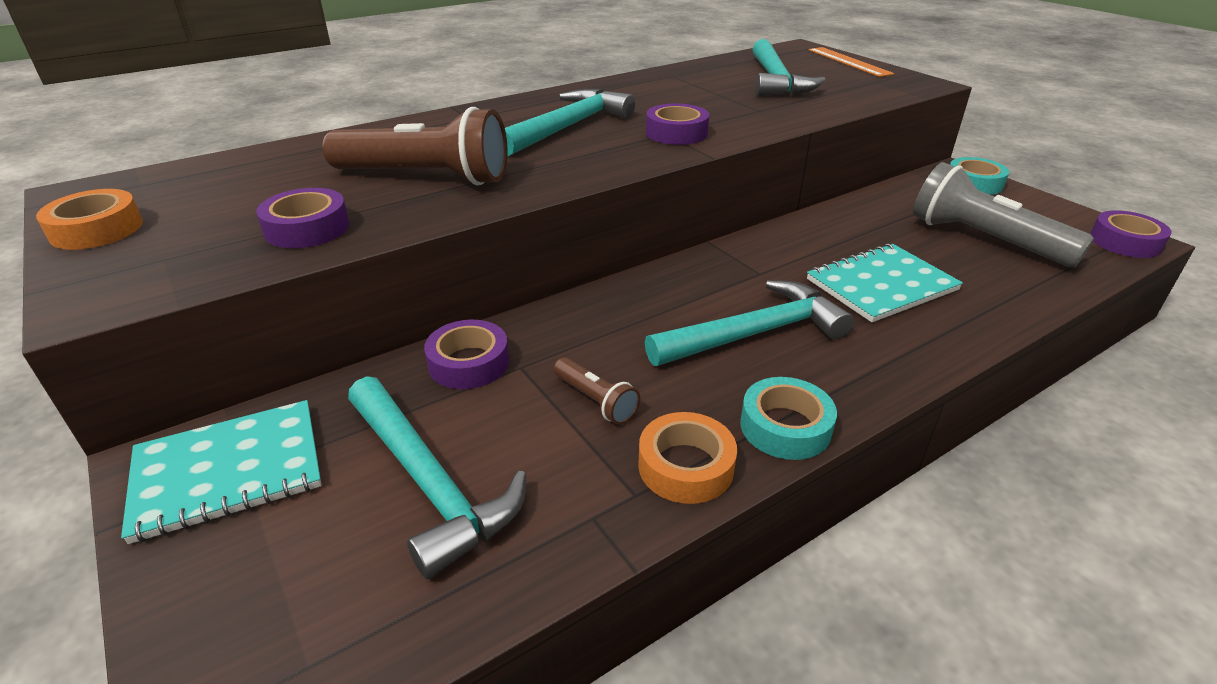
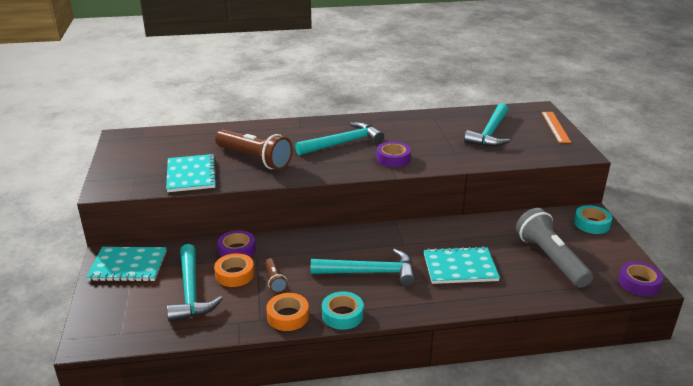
camera: 25 degrees right, 5 degrees down
orange tape [36,189,143,250] -> orange tape moved to [214,253,254,287]
purple tape [256,188,349,248] -> turquoise notebook [166,154,217,192]

